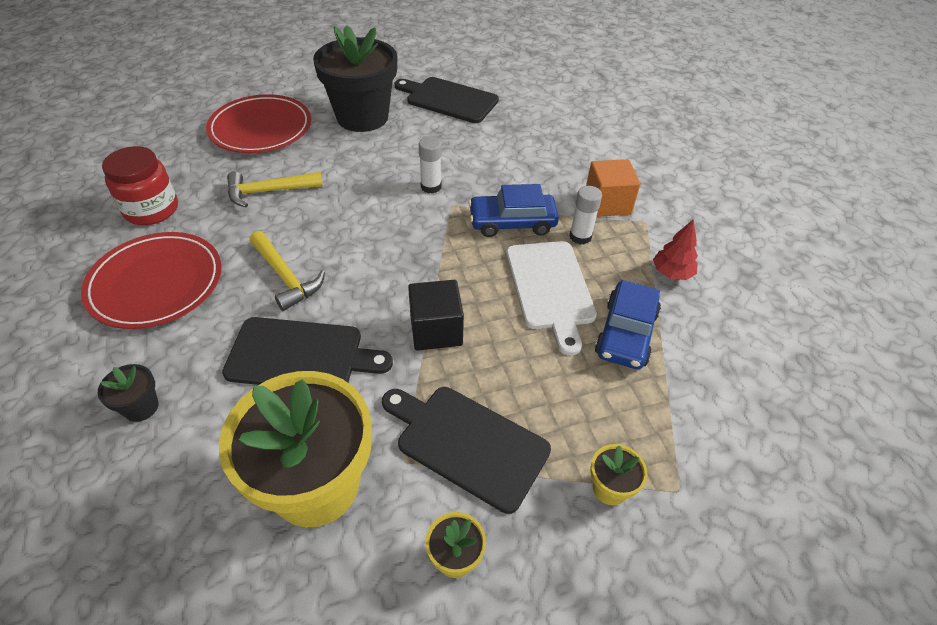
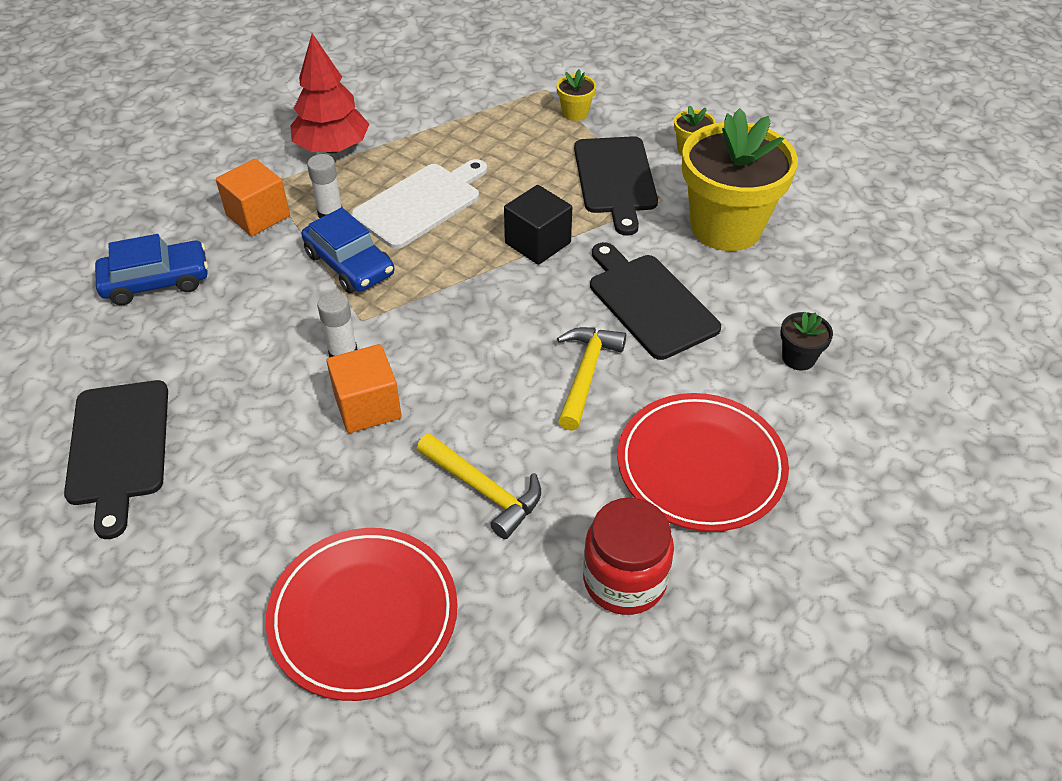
camera: 125 degrees left, 0 degrees up
black flower pot [313,25,397,132] -> none
blue car [595,280,661,369] -> blue car moved to [95,234,208,305]
red tree [653,220,698,280] -> red tree [290,33,369,154], size x1.75
none -> orange cube [326,344,402,433]

